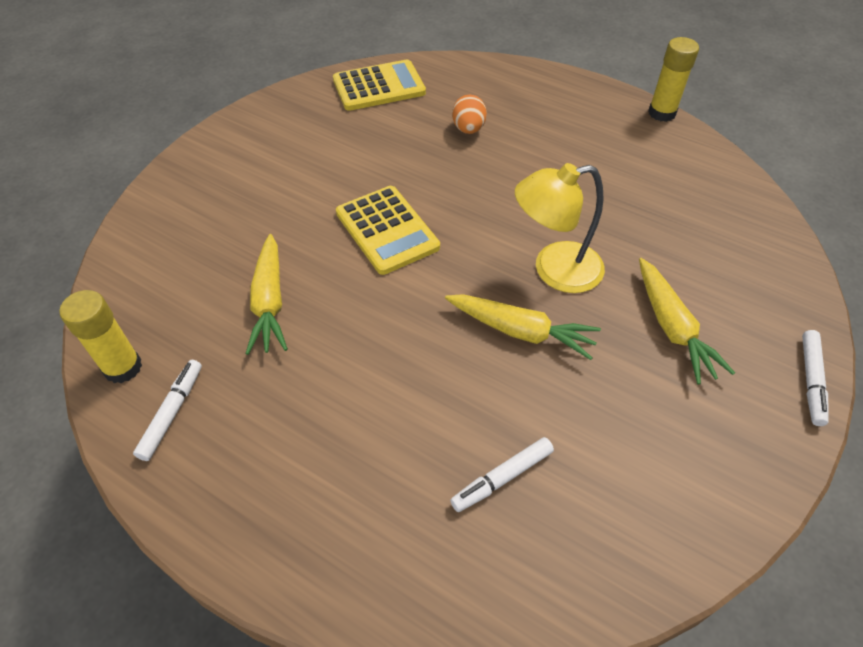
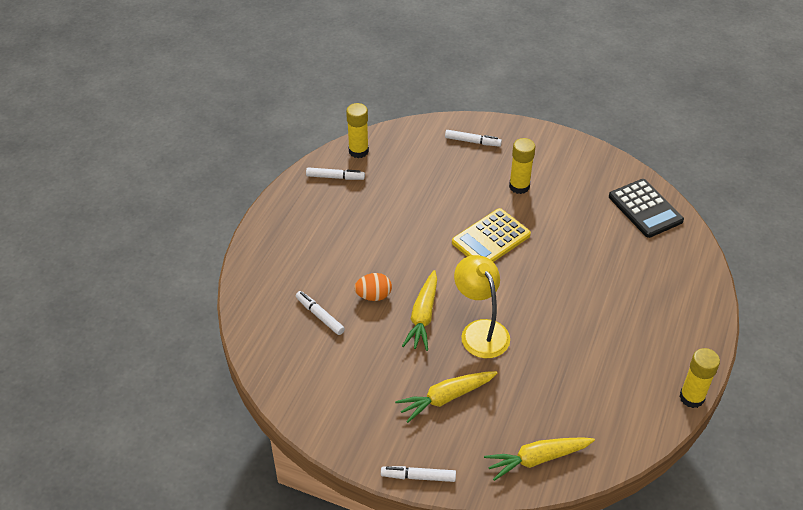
camera: 80 degrees right, 5 degrees down
yellow carrot [245,234,288,355] -> yellow carrot moved to [484,437,595,481]
yellow calculator [333,60,426,111] -> black calculator [609,179,684,238]
orange egg [452,95,487,134] -> orange egg moved to [354,273,392,301]
none -> white marker [445,130,502,147]
none -> yellow glue stick [509,138,535,194]

